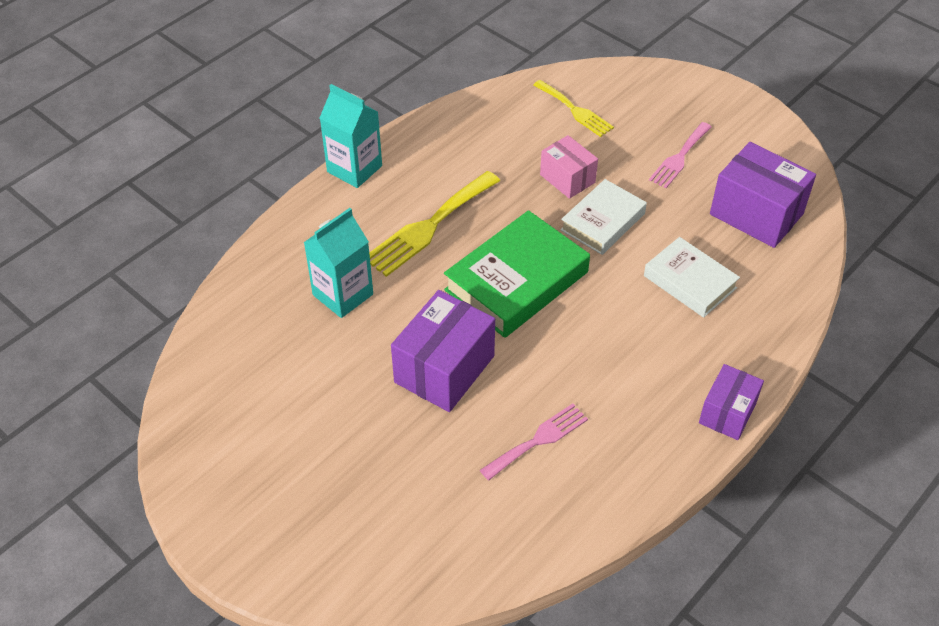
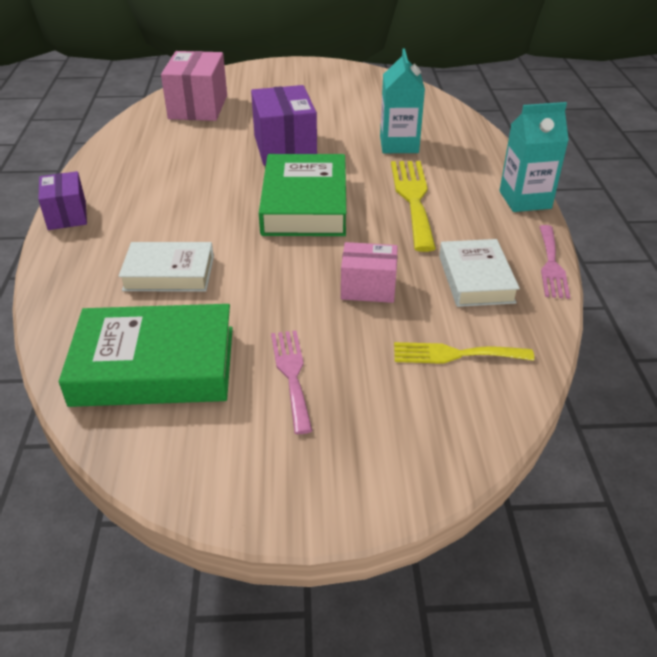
camera: 135 degrees right, 10 degrees down
pink fork [480,404,588,481] -> pink fork moved to [539,225,570,299]
white book [561,179,647,255] -> white book moved to [439,239,520,307]
purple box [710,142,816,248] -> green book [59,304,233,407]
none -> pink box [161,51,227,121]

